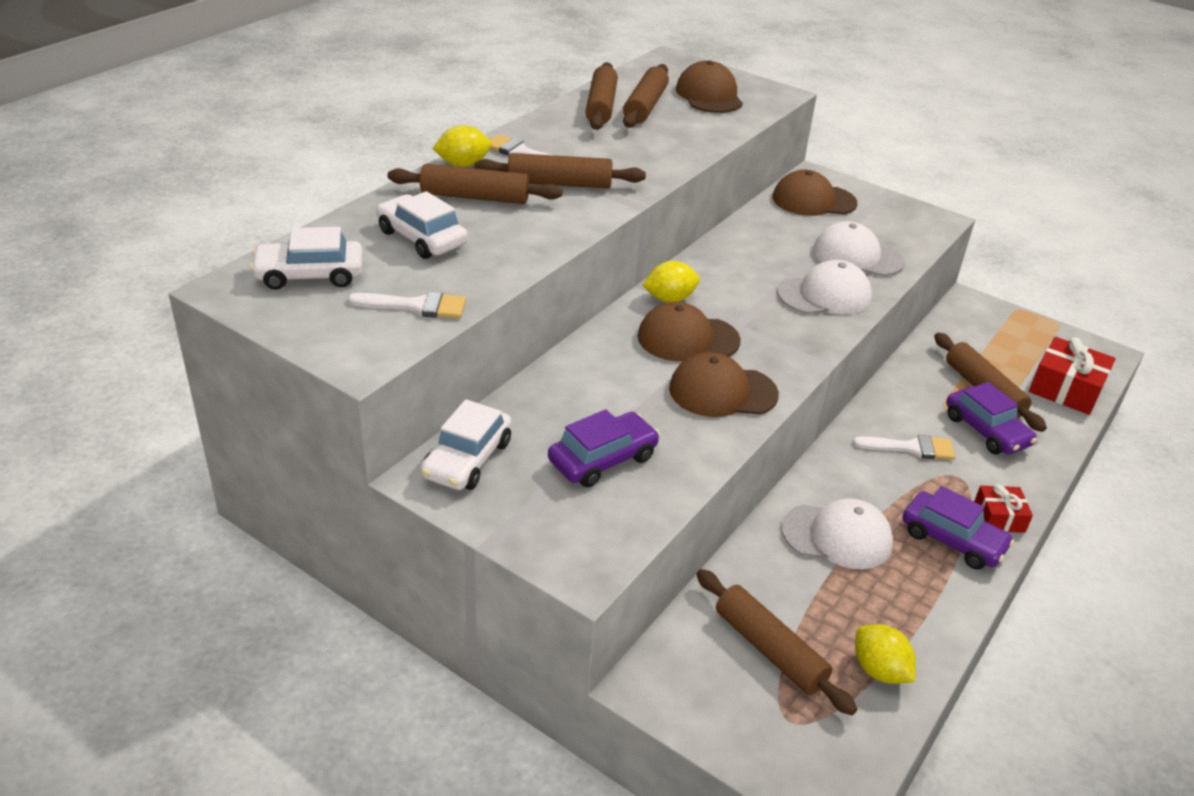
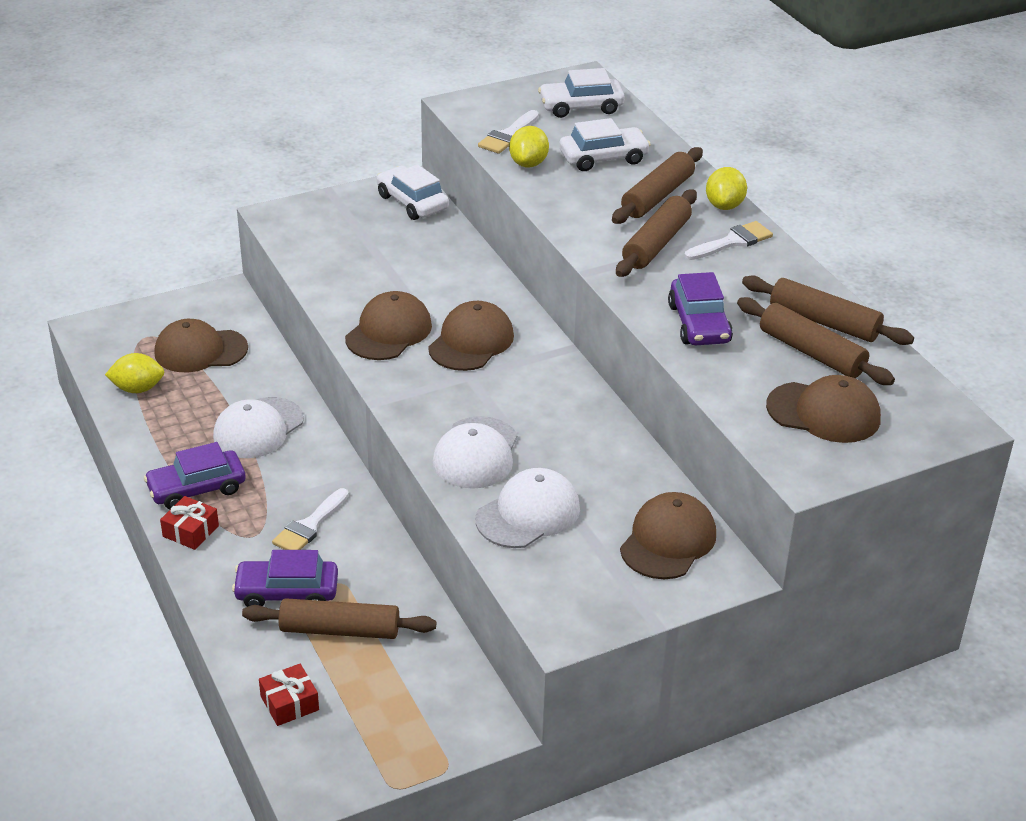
camera: 120 degrees right, 0 degrees up
white car [250,227,363,290] -> white car turned 120 degrees counterclockwise [538,68,625,118]
purple car [548,409,660,487] -> purple car moved to [668,272,733,345]
yellow lemon [643,261,700,302] -> yellow lemon moved to [509,126,549,167]
brown rolling pin [696,569,857,715] -> brown cap [154,319,248,372]
red gift [1029,337,1116,415] -> red gift [259,664,319,726], size x0.59

